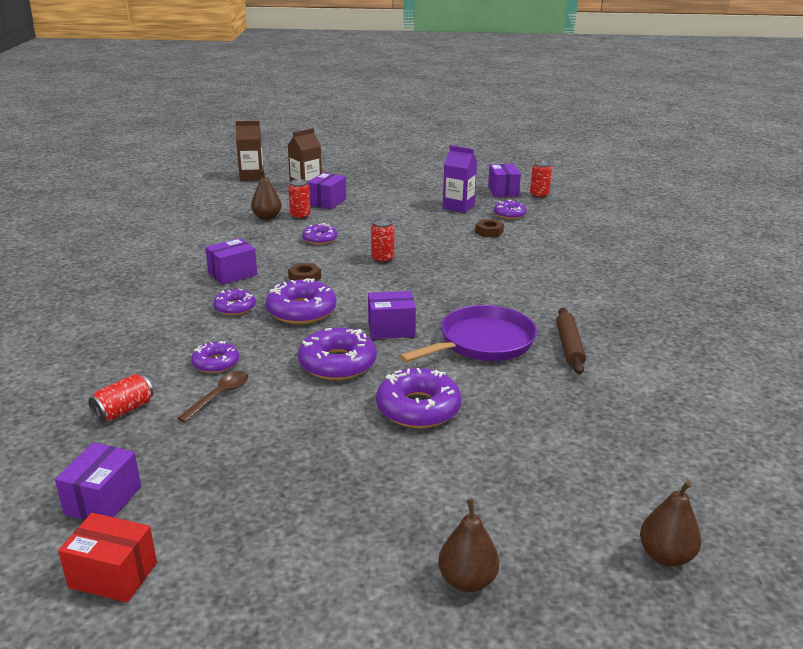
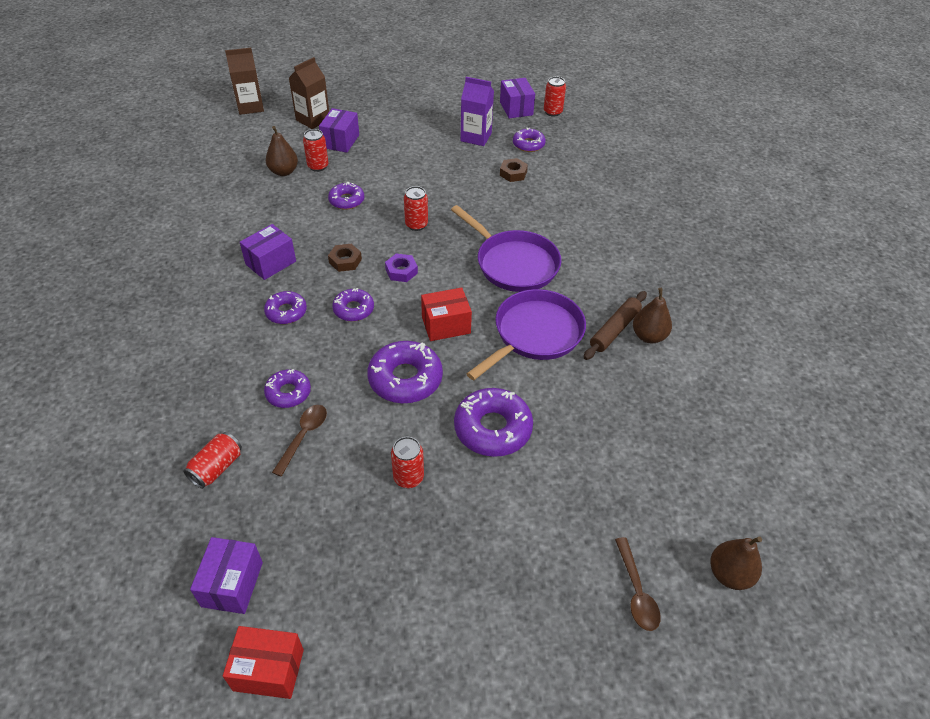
camera: 10 degrees left, 20 degrees up
purple donut [266,278,337,324] -> purple donut [332,288,374,321], size x0.60
purple box [368,291,416,339] -> red box [421,288,472,341]
brown pear [438,499,499,592] -> brown pear moved to [633,288,672,343]
brown rolling pin [556,307,586,374] -> brown rolling pin turned 45 degrees clockwise [584,291,647,360]
none -> purple nut [385,254,418,282]
none -> red can [391,437,424,488]
none -> purple pan [451,205,561,292]
none -> brown spoon [615,537,661,631]

